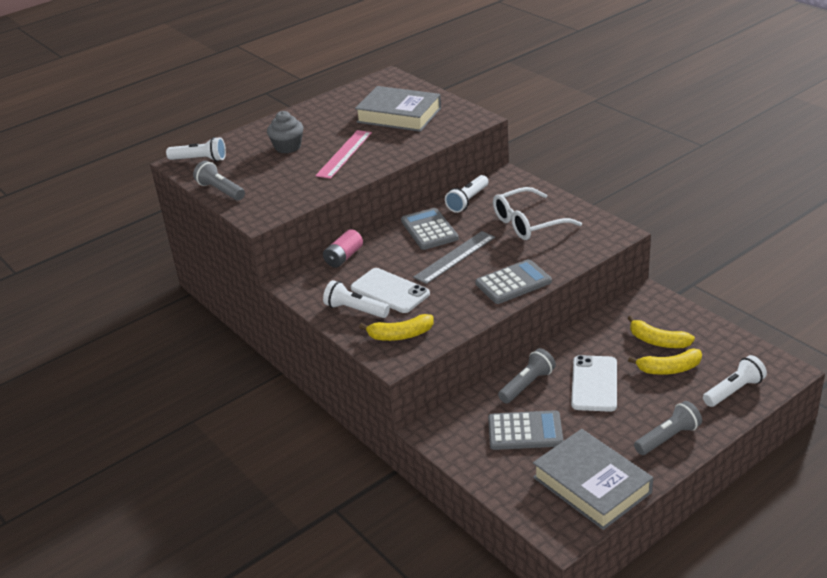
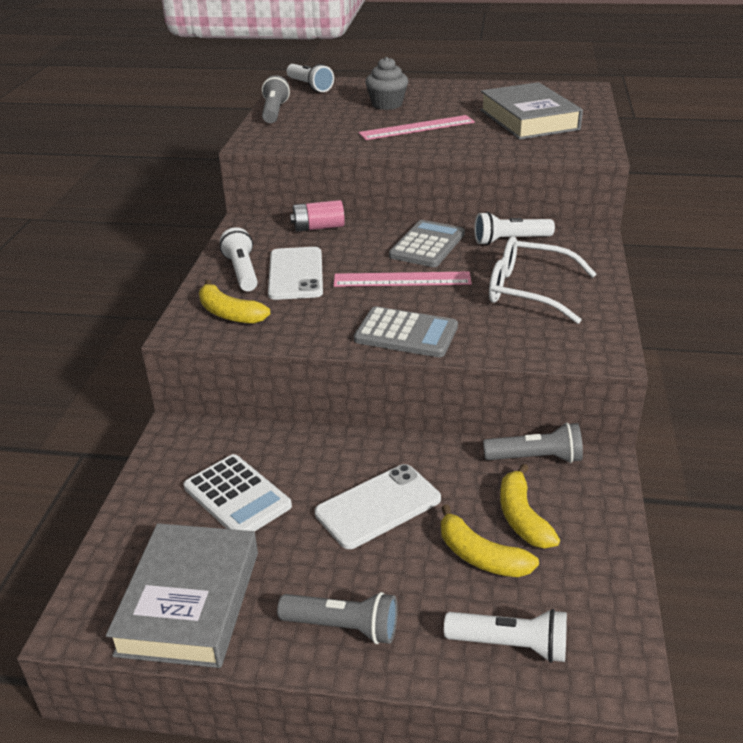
camera: 45 degrees right, 0 degrees up
grey ruler [413,231,495,284] -> pink ruler [334,272,472,287]
grey calculator [488,410,563,450] -> white calculator [183,454,292,532]
grey flashlight [498,348,556,403] -> grey flashlight moved to [483,422,583,463]

